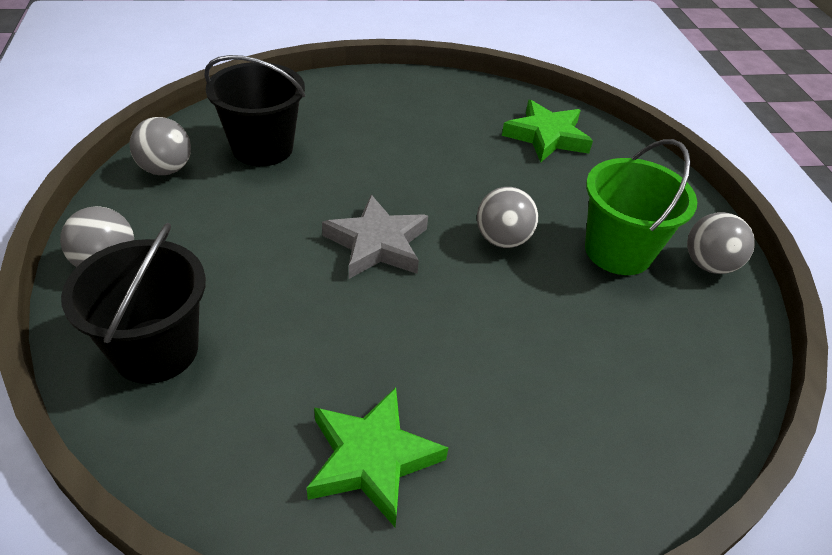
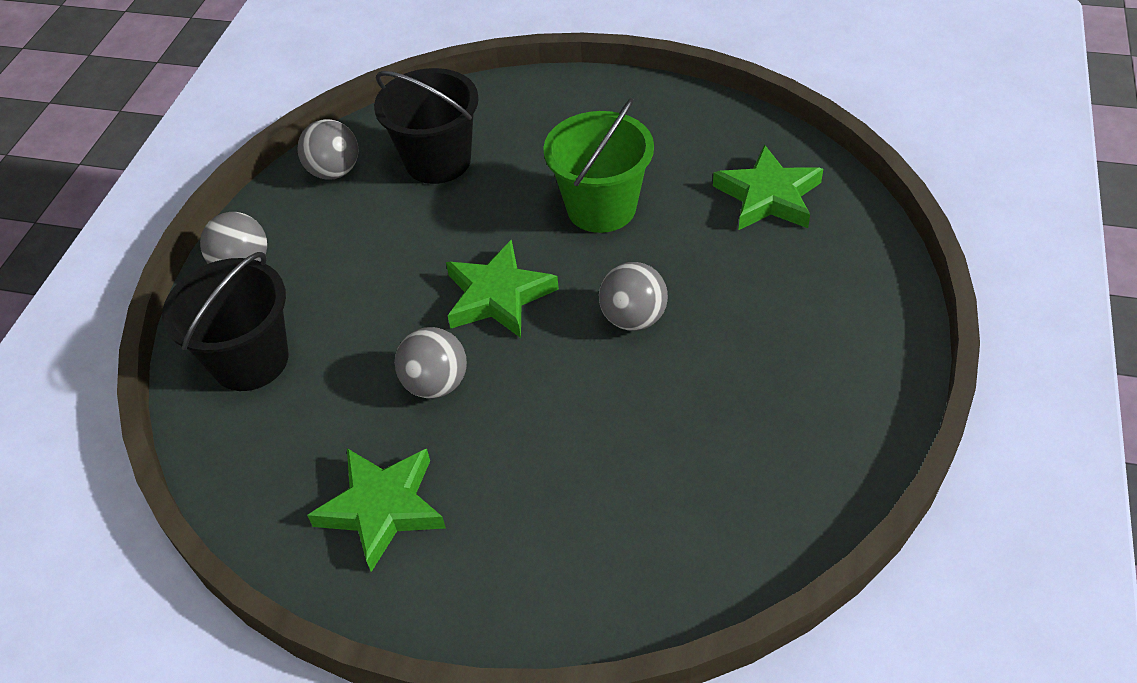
camera: 30 degrees right, 5 degrees up
grey star [322,195,428,279] -> green star [446,239,559,338]
green bucket [585,139,697,275] -> green bucket moved to [543,98,654,233]
grey ball [687,212,755,274] -> grey ball moved to [395,327,467,398]

